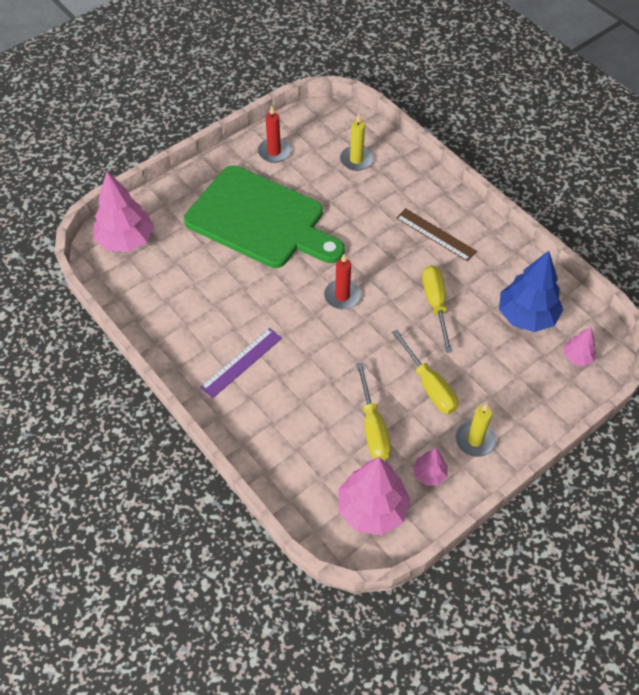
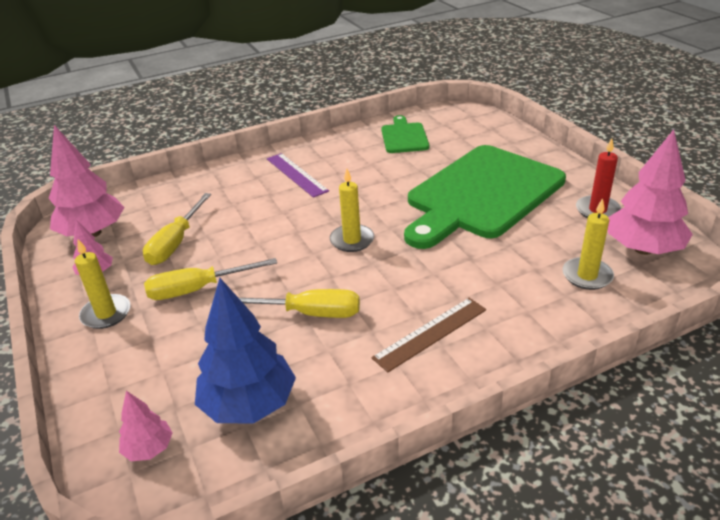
camera: 105 degrees right, 20 degrees down
pink tree [94,172,154,252] -> pink tree moved to [608,130,693,255]
red candle [324,254,361,309] -> yellow candle [330,168,374,252]
yellow screwdriver [356,362,391,460] -> yellow screwdriver turned 75 degrees counterclockwise [143,193,211,265]
none -> green cutting board [381,115,429,153]

